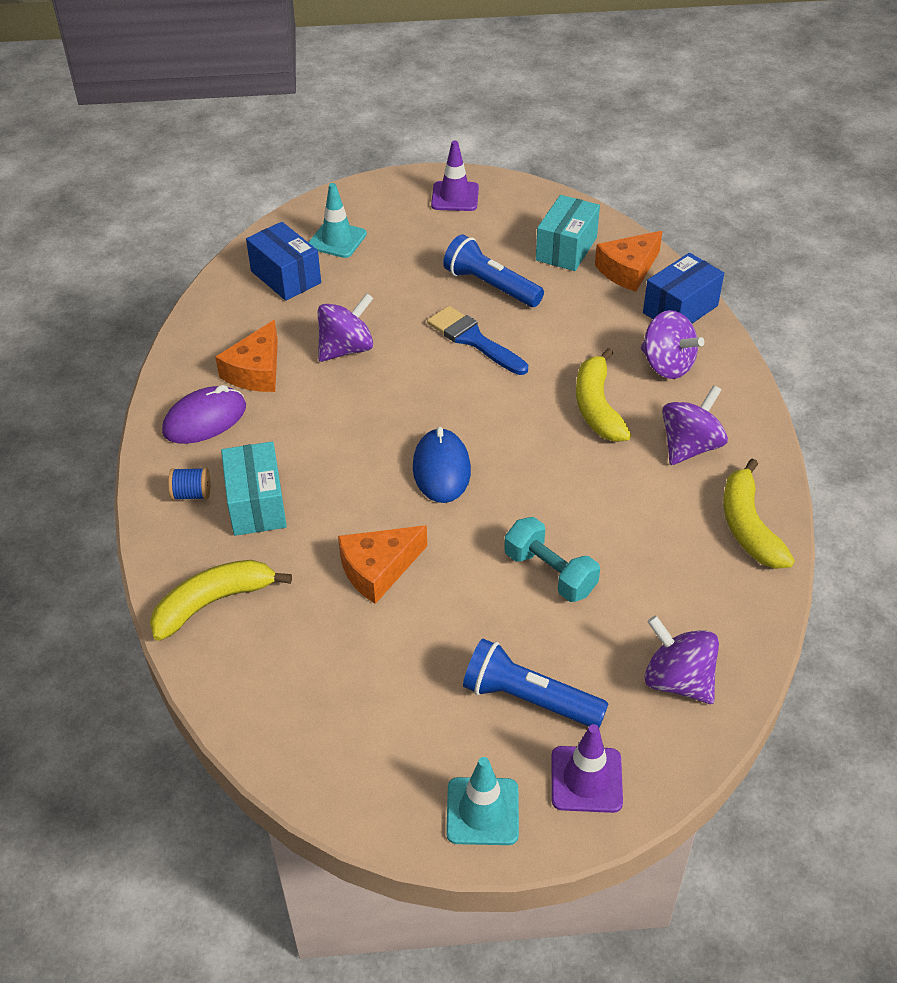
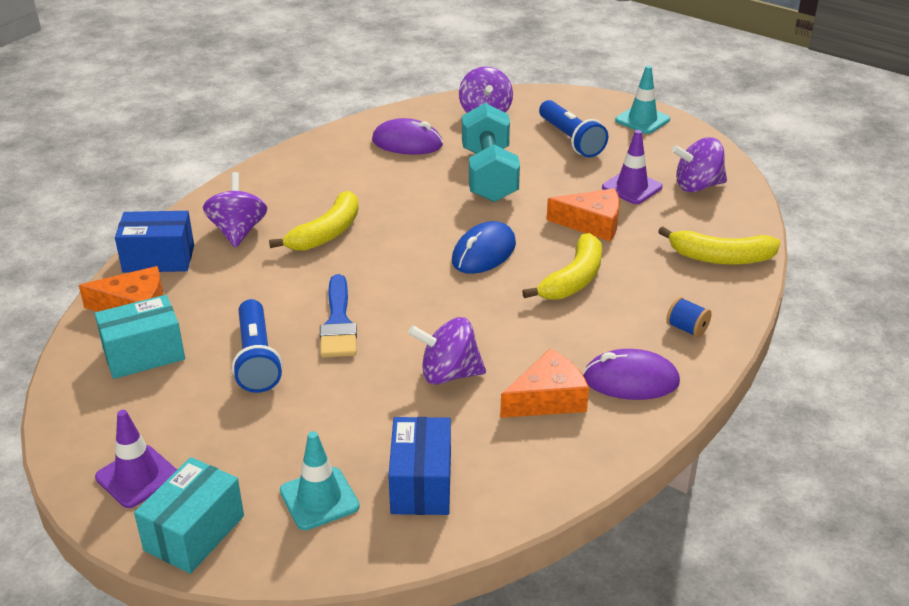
camera: 140 degrees left, 10 degrees down
turquoise box [221,442,287,536] -> turquoise box moved to [134,457,244,574]
turquoise dumbbell [504,517,600,602] -> turquoise dumbbell [462,103,520,202], size x1.55
purple traffic cone [551,724,623,813] -> purple traffic cone moved to [602,130,662,204]
purple spinning top [662,385,728,465] -> purple spinning top moved to [672,137,727,192]
yellow banana [723,458,795,569] -> yellow banana moved to [522,233,602,300]
none -> purple mouse [372,118,443,155]

